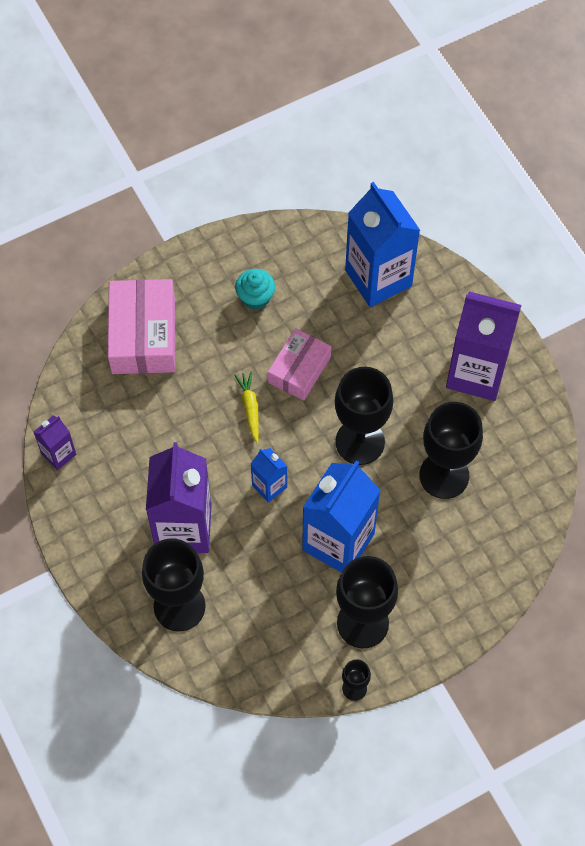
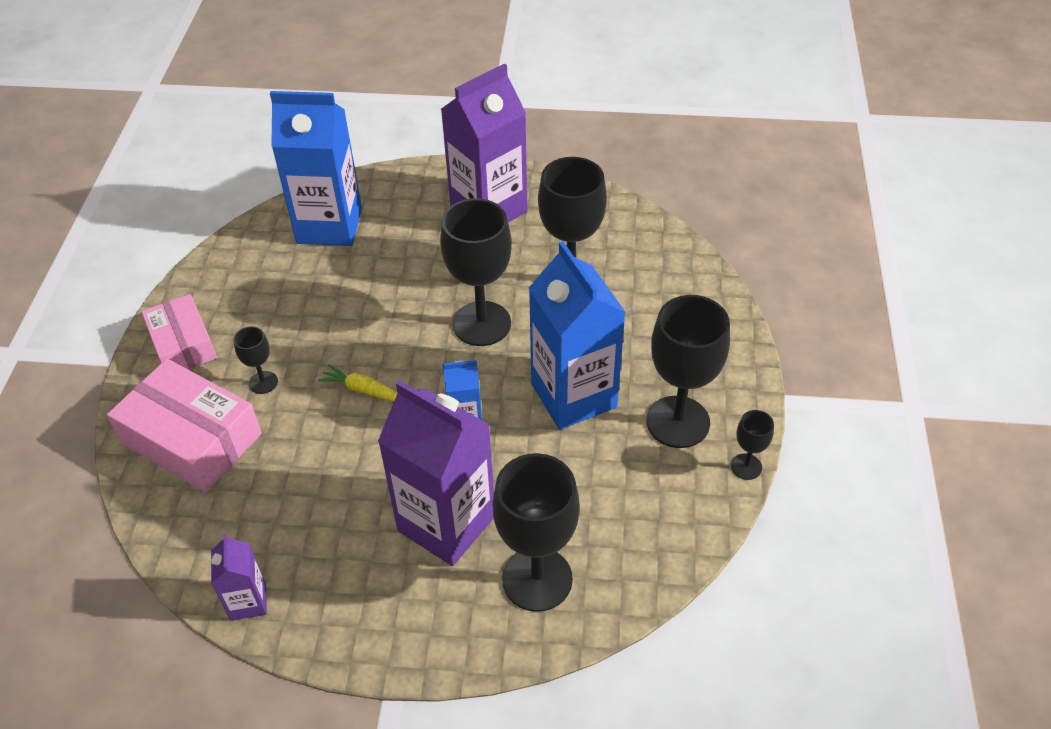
camera: 55 degrees left, 15 degrees down
turquoise cupcake [235,269,275,310] -> none
pink box [268,328,331,401] -> pink box moved to [141,294,217,369]
none -> black goblet [233,326,278,394]

